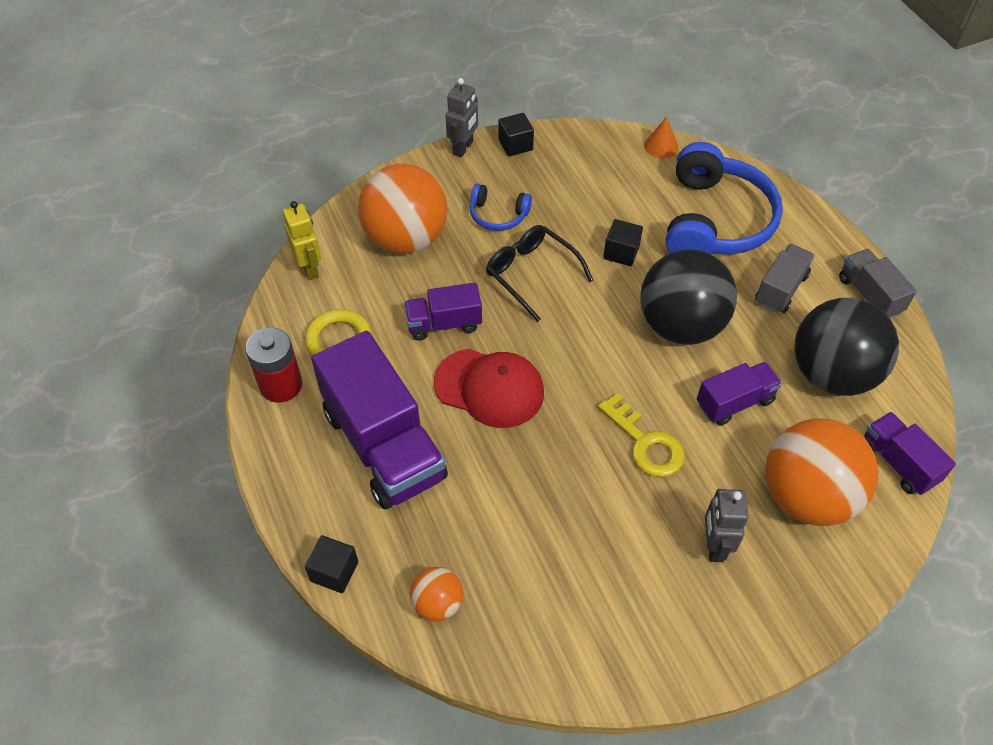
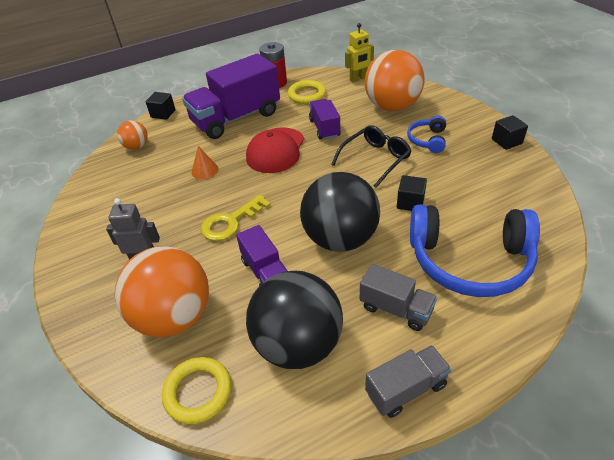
camera: 90 degrees right, 10 degrees down
grey robot [446,78,478,157] -> none
orange cone [644,117,678,158] -> orange cone moved to [191,146,219,180]
purple truck [864,412,956,495] -> yellow ring [162,357,231,424]

